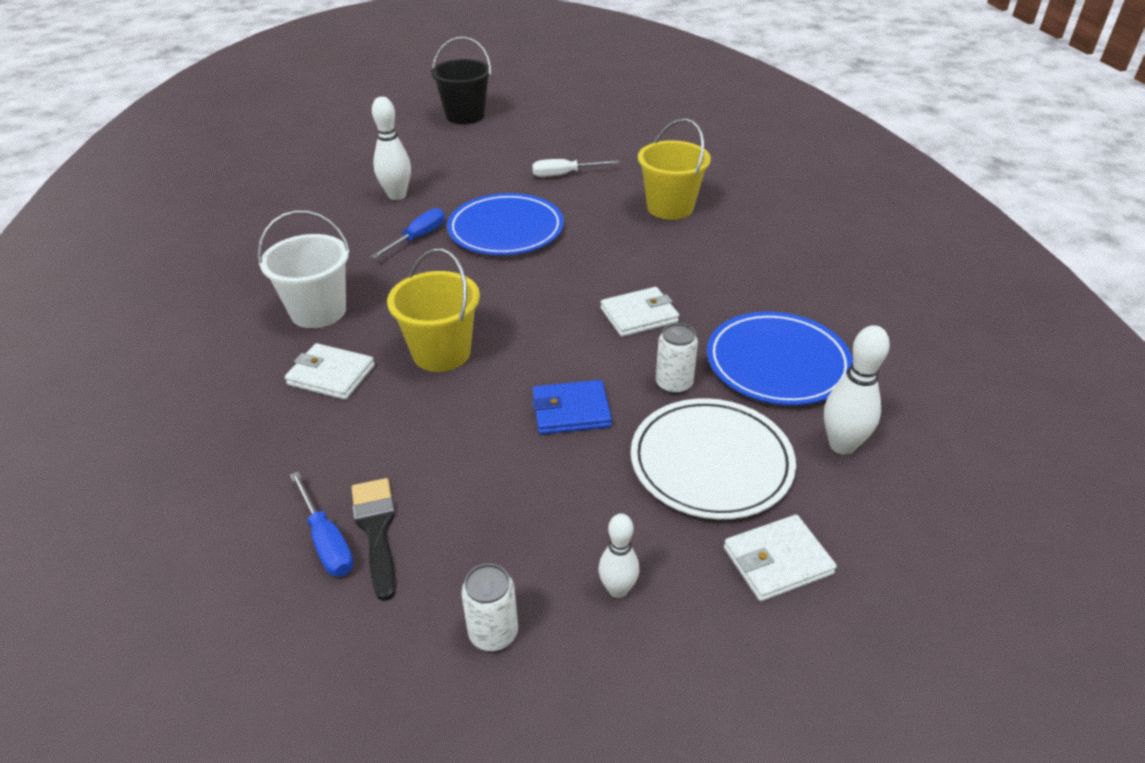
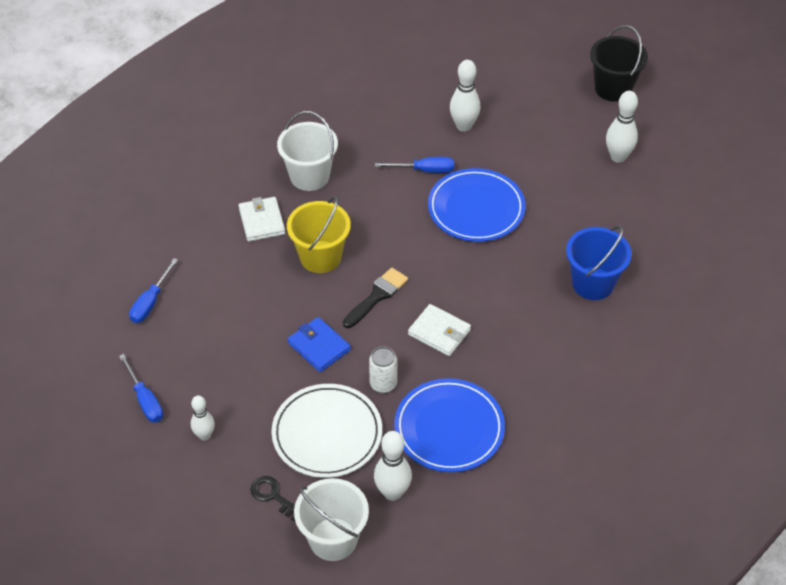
camera: 55 degrees right, 10 degrees up
black brush [352,478,396,601] -> black brush moved to [343,268,408,328]
white can [461,563,518,651] -> blue screwdriver [119,354,163,422]
white screwdriver [532,159,619,177] -> none
yellow bucket [638,118,711,220] -> blue bucket [566,225,632,300]
white wallet [724,515,837,601] -> black key [251,476,295,522]
none -> white bucket [294,478,369,561]
none -> white bowling pin [606,91,638,163]

